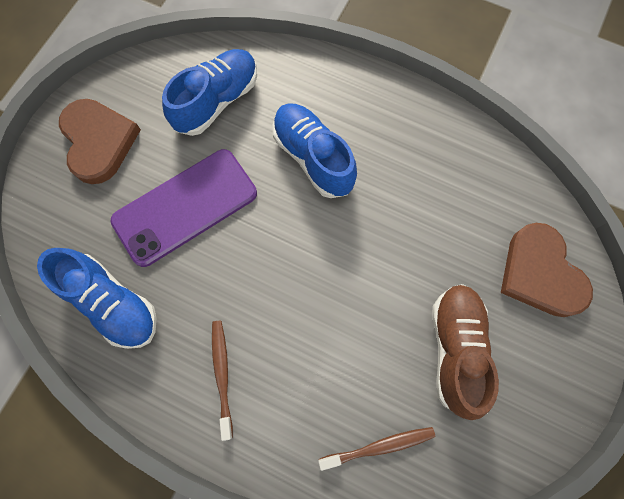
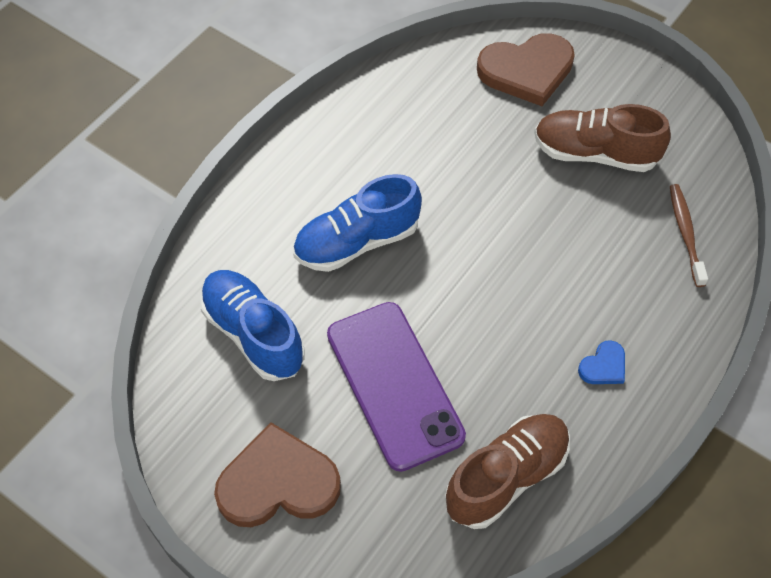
camera: 80 degrees left, 15 degrees down
blue shoe [37,248,157,349] -> brown shoe [445,414,570,529]
brown toothbrush [212,321,233,441] -> blue heart [578,340,625,384]

